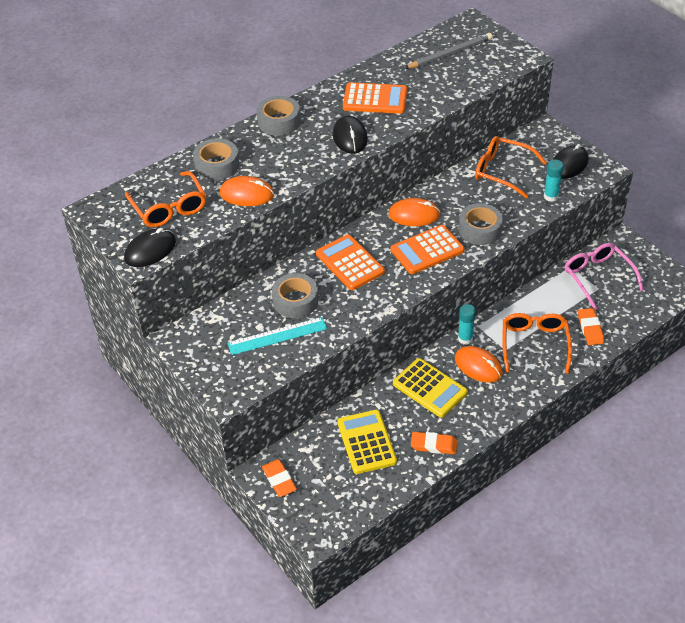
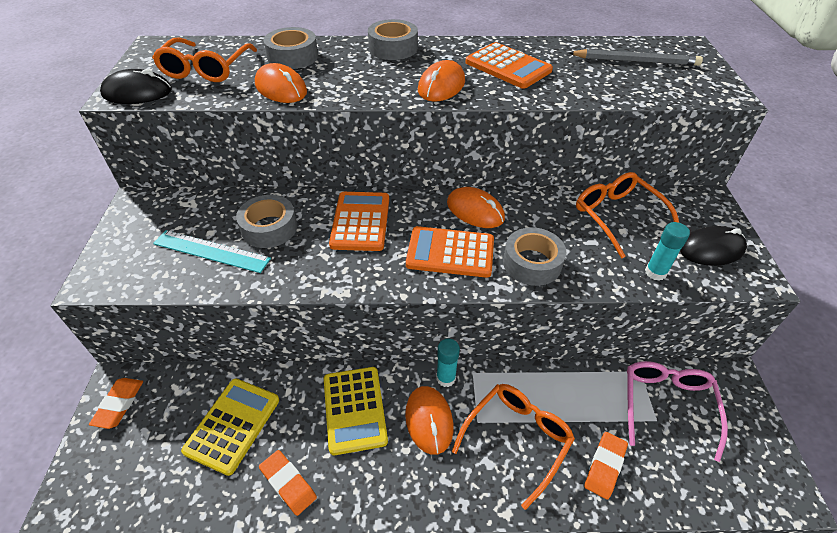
camera: 35 degrees right, 0 degrees up
black mouse [333,116,368,154] -> orange mouse [418,60,465,102]

